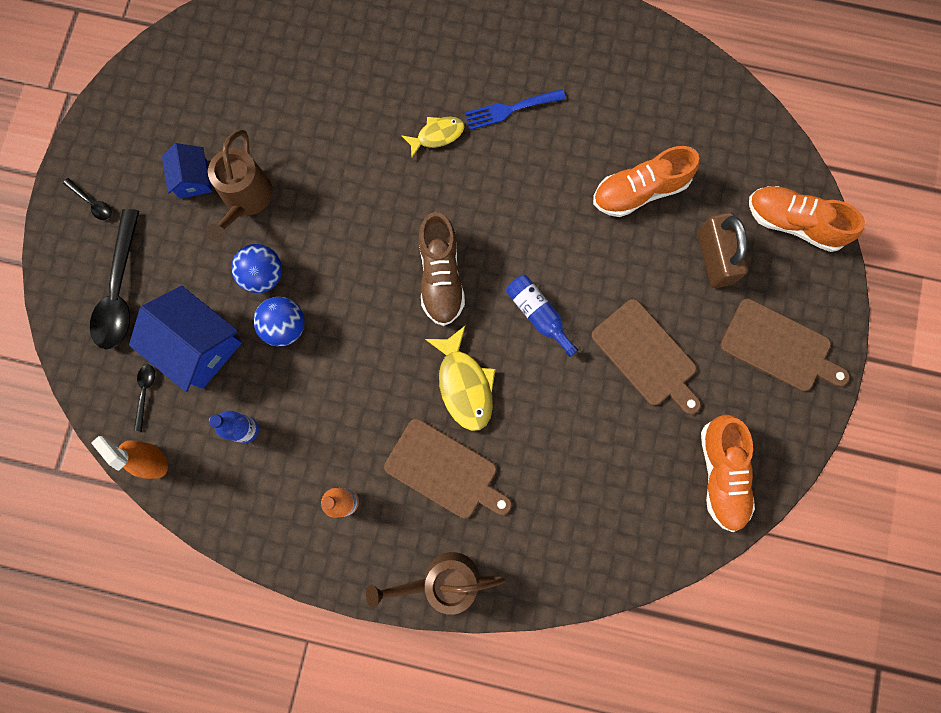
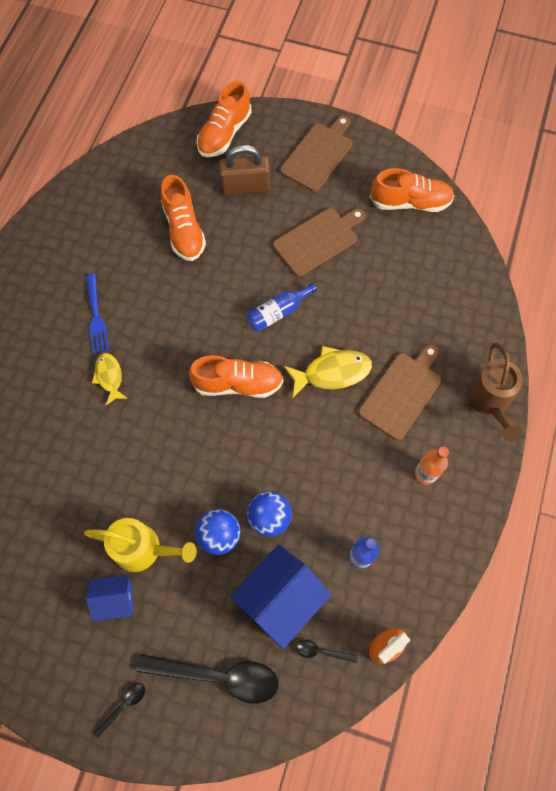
camera: 85 degrees left, 10 degrees down
brown watering can [205,130,273,243] -> yellow watering can [84,518,197,572]
brown shoe [419,212,465,326] -> orange shoe [189,355,283,398]

